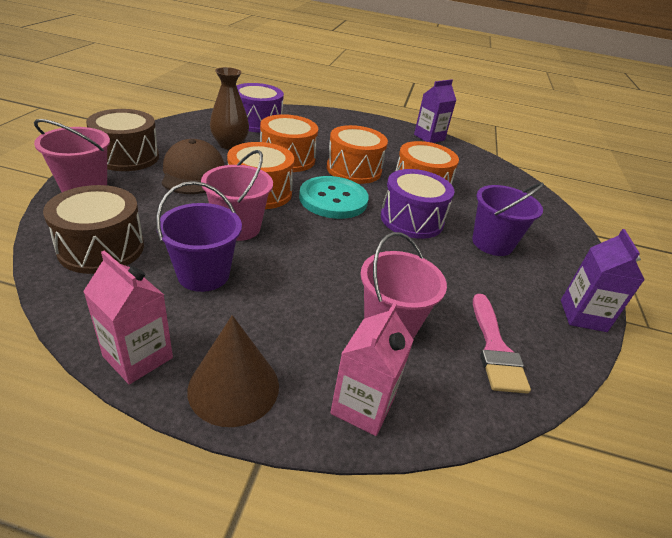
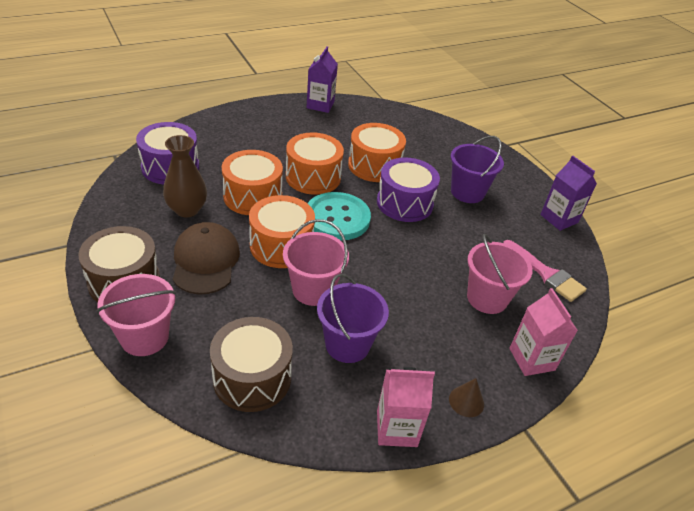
camera: 40 degrees left, 5 degrees up
brown cap [162,139,224,194] -> brown cap turned 45 degrees clockwise [173,222,240,295]
brown cone [187,315,279,427] -> brown cone [449,378,484,417], size x0.53

